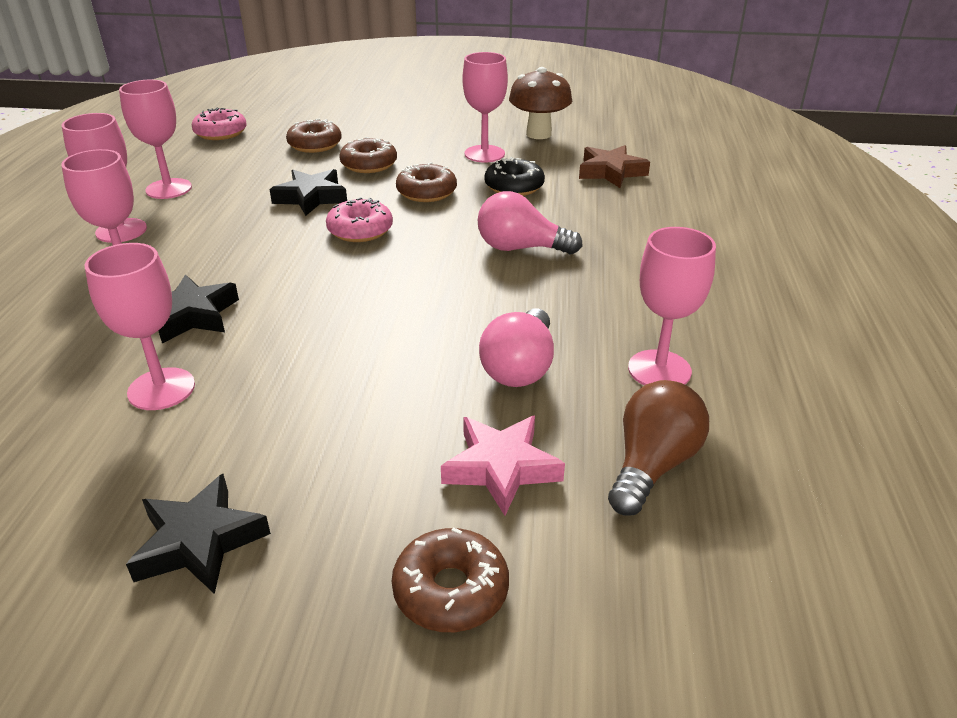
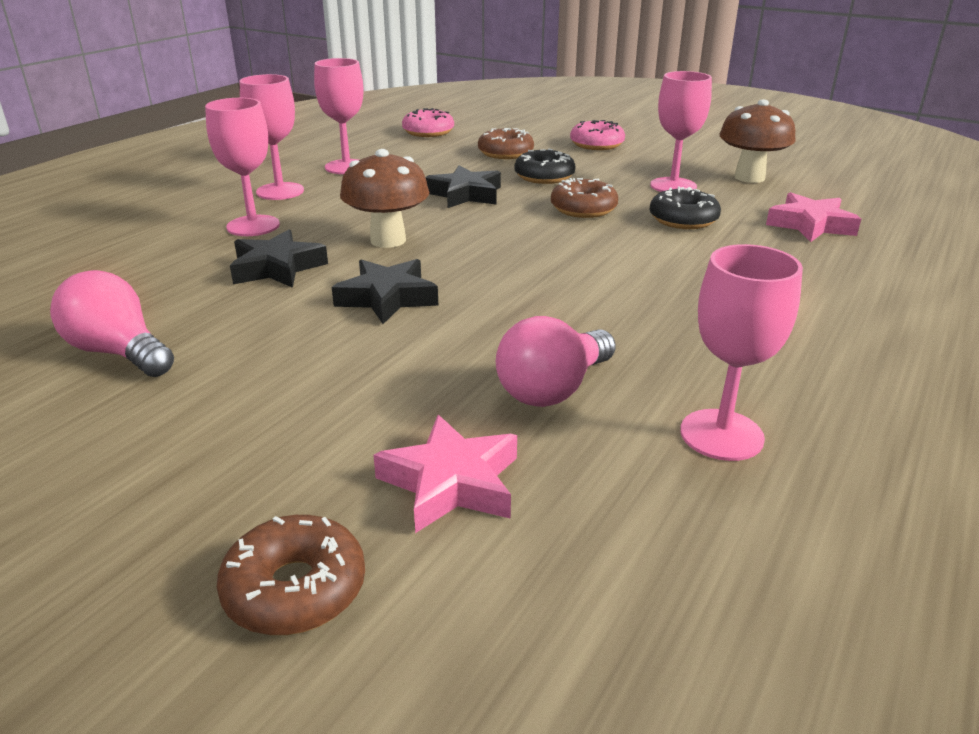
camera: 25 degrees right, 5 degrees down
pink goblet [85,243,195,410] -> none
black star [126,474,271,594] -> black star moved to [332,259,438,324]
pink donut [326,197,393,242] -> pink donut moved to [570,120,625,150]
brown donut [339,137,397,173] -> black donut [514,149,576,184]
pink light bulb [478,191,582,254] -> pink light bulb moved to [50,270,174,377]
brown star [579,145,650,188] -> pink star [766,192,861,242]
brown light bulb [608,380,709,516] -> none
none -> brown mushroom [340,149,429,248]

